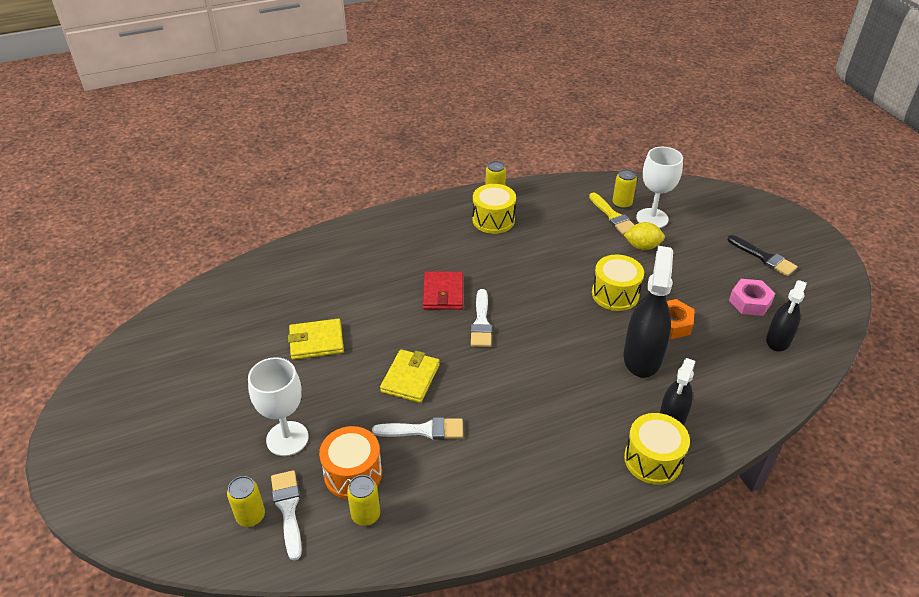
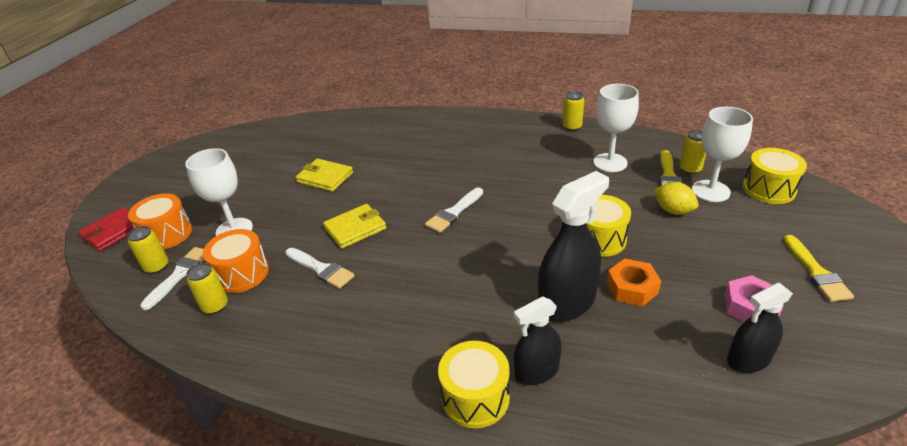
camera: 40 degrees right, 5 degrees down
red wallet [423,271,463,310] -> red wallet moved to [78,207,134,251]
yellow drum [472,184,516,234] -> yellow drum moved to [743,148,807,204]
black brush [727,235,798,276] -> yellow brush [783,235,854,302]
none -> orange drum [128,193,192,249]
none -> white goblet [593,84,639,172]

